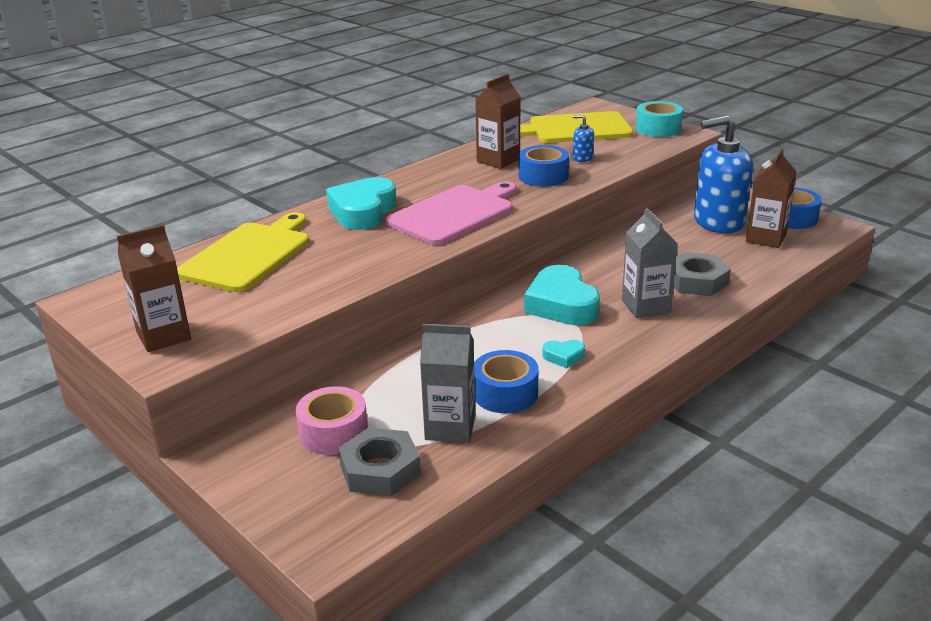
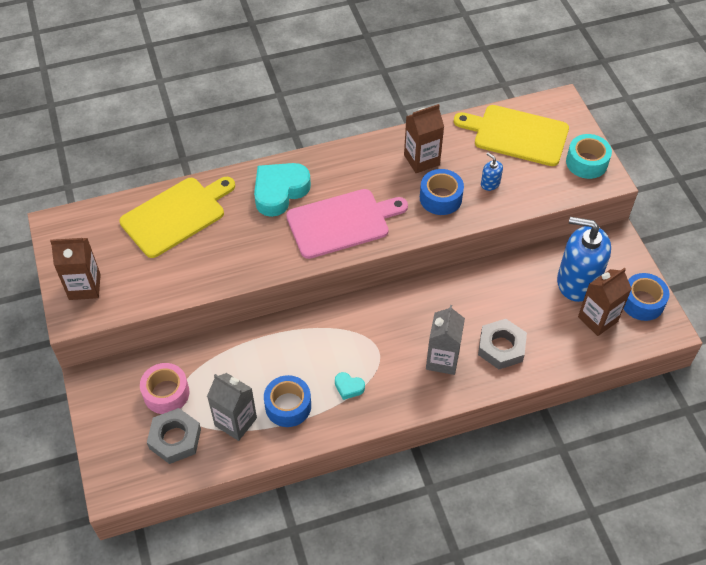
camera: 25 degrees right, 25 degrees up
turquoise heart [524,265,600,325] -> none

